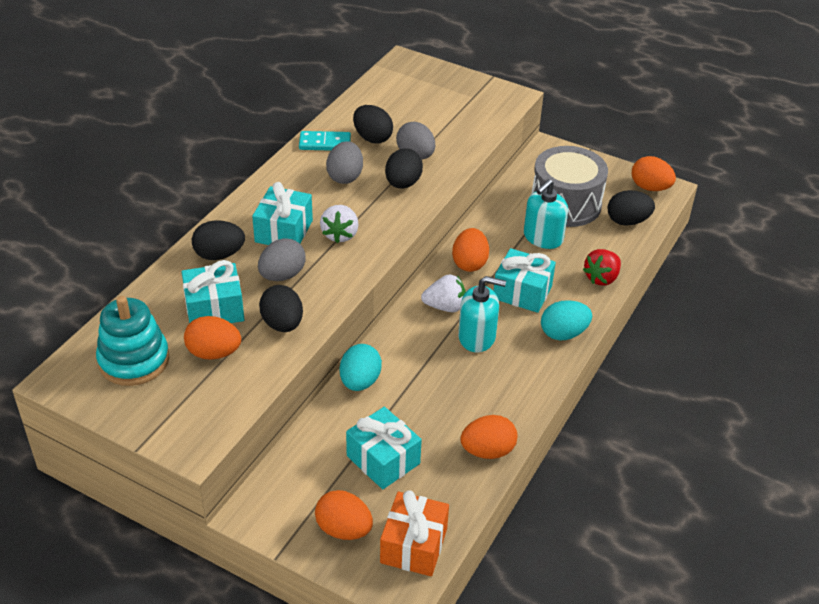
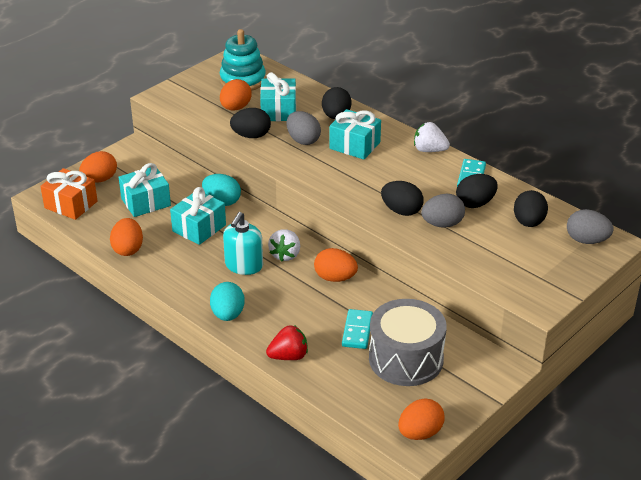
camera: 105 degrees right, 5 degrees down
white strawberry [320,205,359,243] -> white strawberry moved to [414,122,450,152]
grey egg [326,141,363,184] -> grey egg moved to [567,209,613,244]
turquoise gift [494,248,556,313] -> turquoise gift moved to [170,187,226,245]
turquoise soap dispenser [524,179,568,249] -> turquoise domino [342,309,373,349]
red strawberry [583,249,621,286] -> red strawberry turned 105 degrees clockwise [266,325,308,360]
black egg [608,190,655,226] -> black egg moved to [514,190,548,227]

